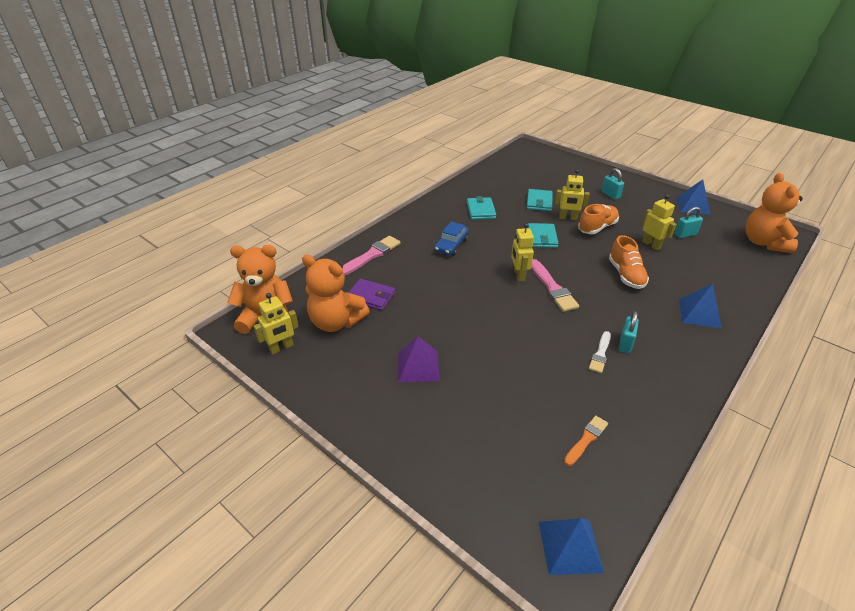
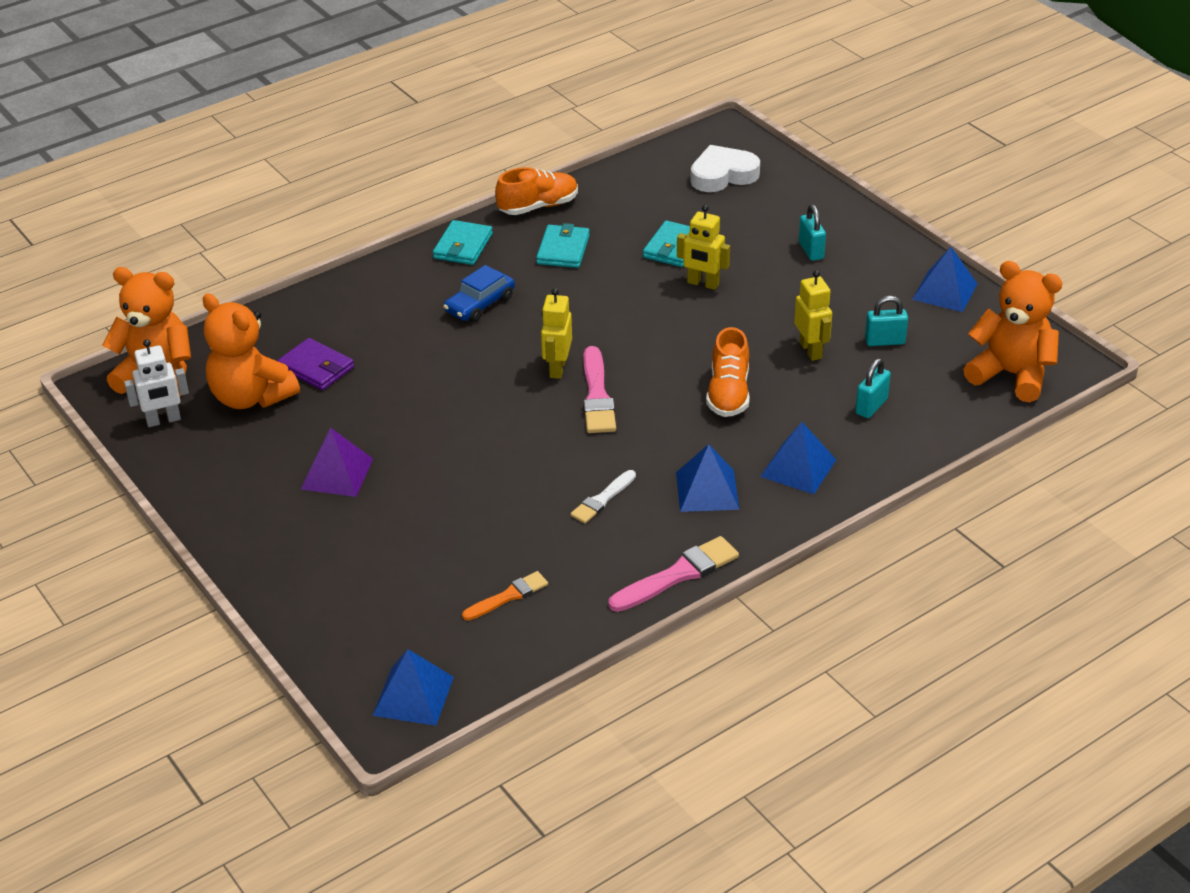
camera: 15 degrees right, 0 degrees up
yellow robot [254,293,299,355] -> white robot [124,339,189,427]
pink brush [342,236,400,275] -> pink brush moved to [608,536,739,612]
turquoise wallet [528,223,559,248] -> turquoise wallet moved to [433,220,493,265]
orange shoe [578,204,619,234] -> orange shoe moved to [495,167,578,215]
turquoise padlock [619,311,639,353] -> turquoise padlock moved to [855,358,891,418]
orange teddy bear [746,173,803,253] -> orange teddy bear turned 105 degrees clockwise [963,261,1063,402]
none -> blue pyramid [676,444,739,512]
none -> white heart [690,145,760,192]

